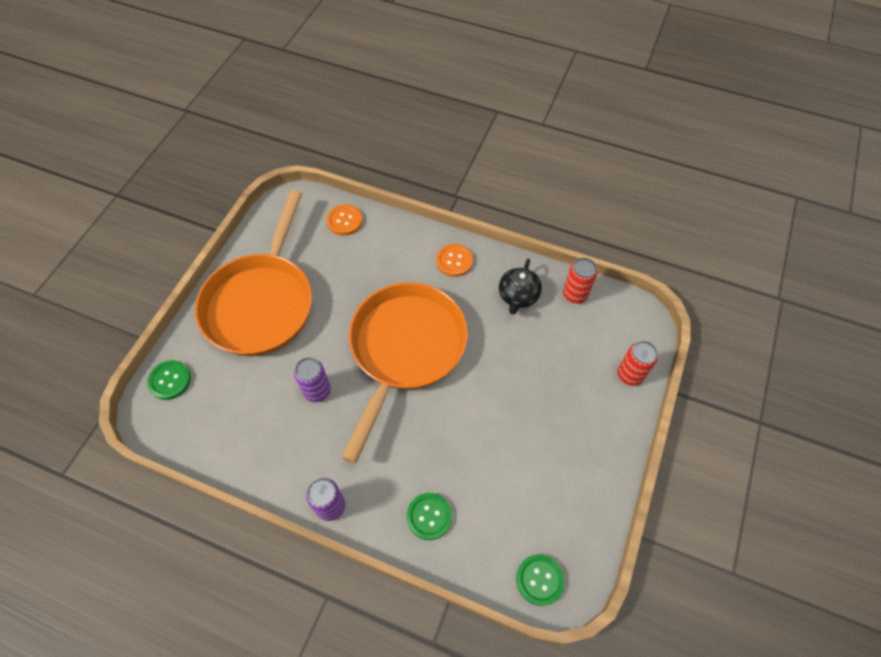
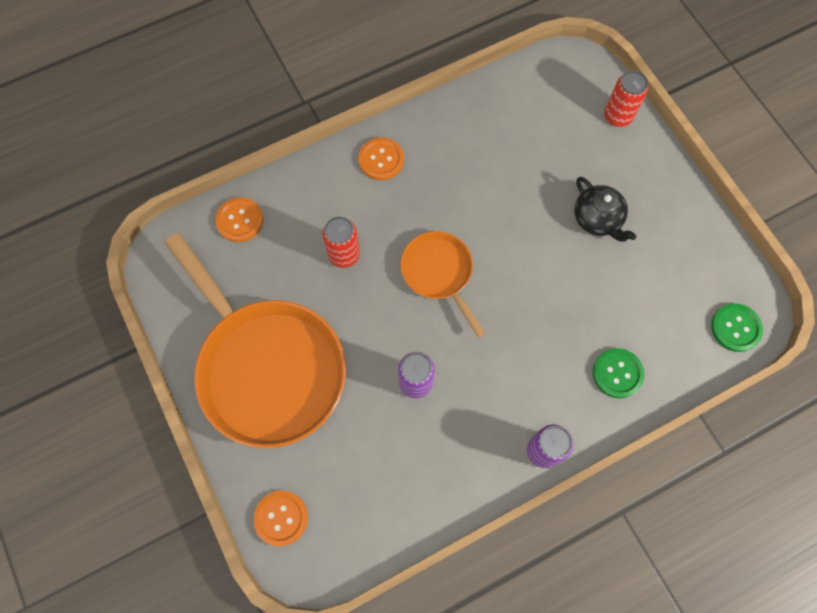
camera: 50 degrees left, 10 degrees up
green button [147,360,191,400] -> orange button [253,491,308,546]
orange pan [341,282,468,463] -> orange pan [400,231,485,338], size x0.51
black teapot [499,259,542,314] -> black teapot moved to [574,177,636,242]
red can [563,258,597,304] -> red can moved to [322,216,360,268]

